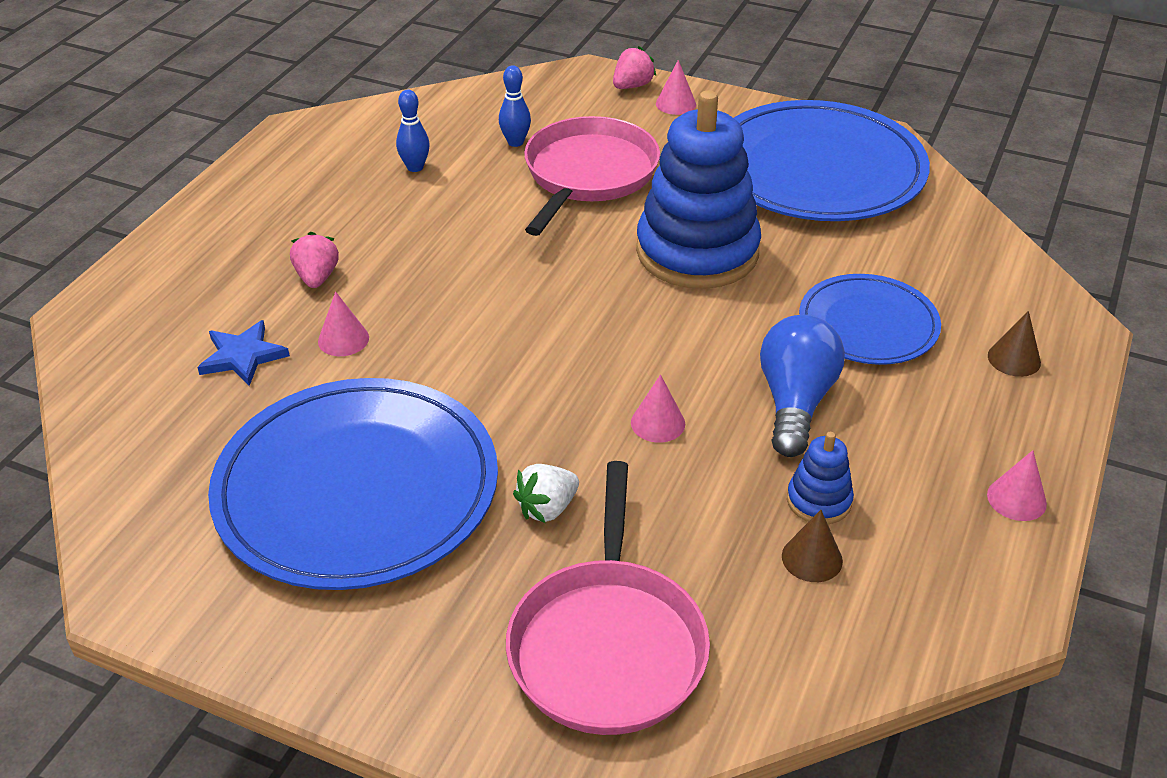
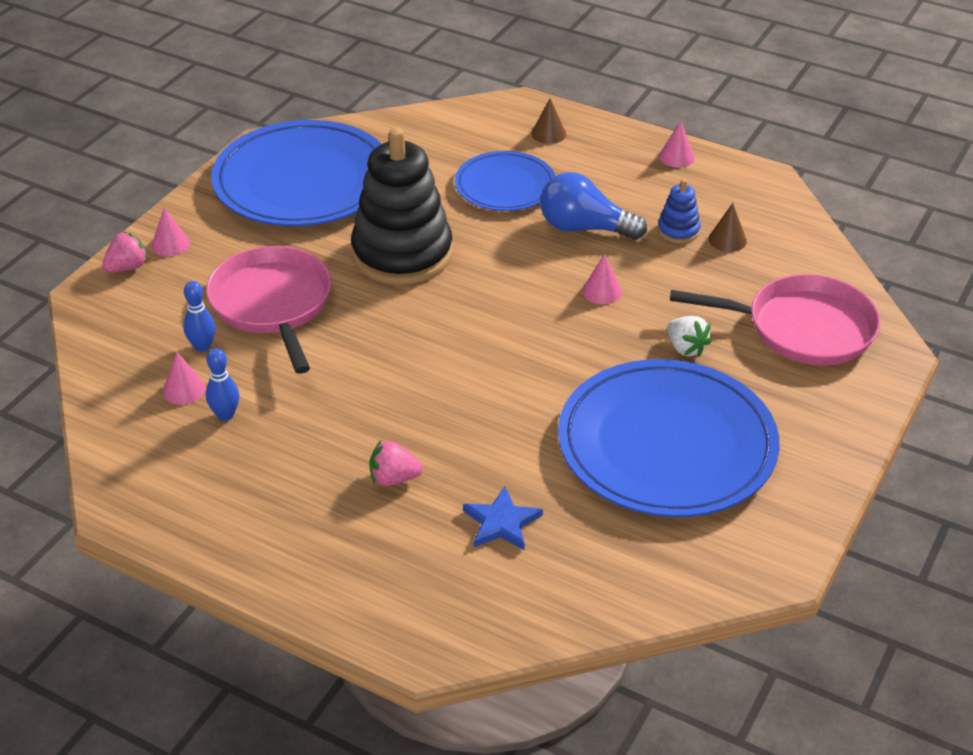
camera: 85 degrees left, 0 degrees up
pink cone [318,292,369,356] -> pink cone moved to [163,352,206,405]
pink pan [524,116,660,236] -> pink pan turned 45 degrees clockwise [206,246,331,374]
pink strawberry [613,46,656,89] -> pink strawberry turned 90 degrees clockwise [102,231,148,273]
blue stacking toy [636,90,761,289] -> black stacking toy [351,128,453,285]

